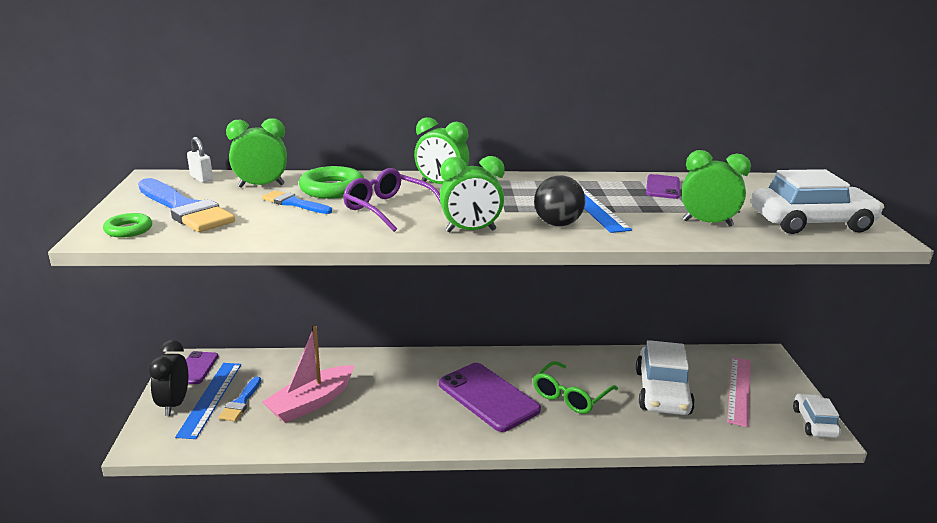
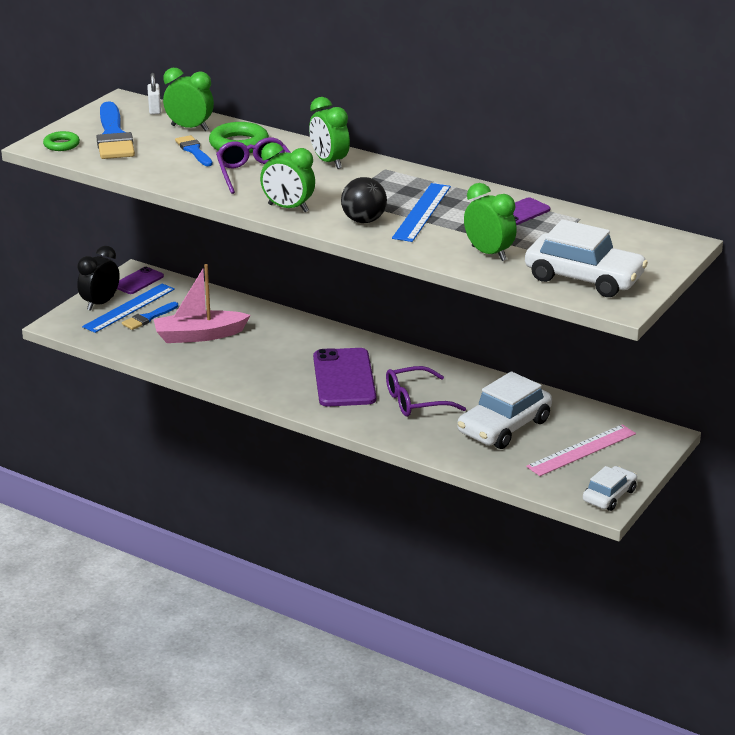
camera: 35 degrees right, 5 degrees up
green glasses [533,361,618,414] -> purple glasses [386,366,466,417]

